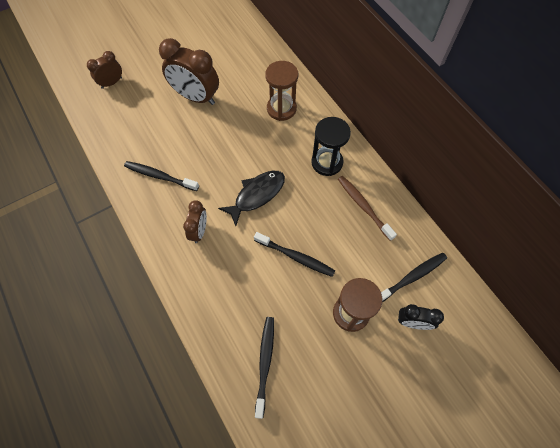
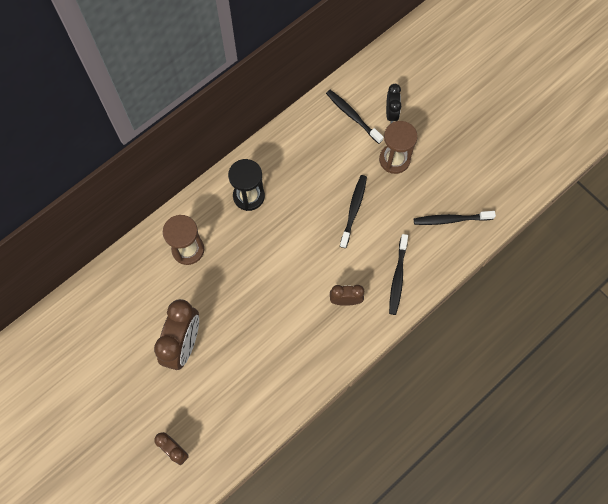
camera: 100 degrees left, 5 degrees up
black toothbrush [124,161,199,191] -> black toothbrush moved to [389,234,408,315]
black fish [218,171,285,226] -> none
brown toothbrush [338,176,397,241] -> none

